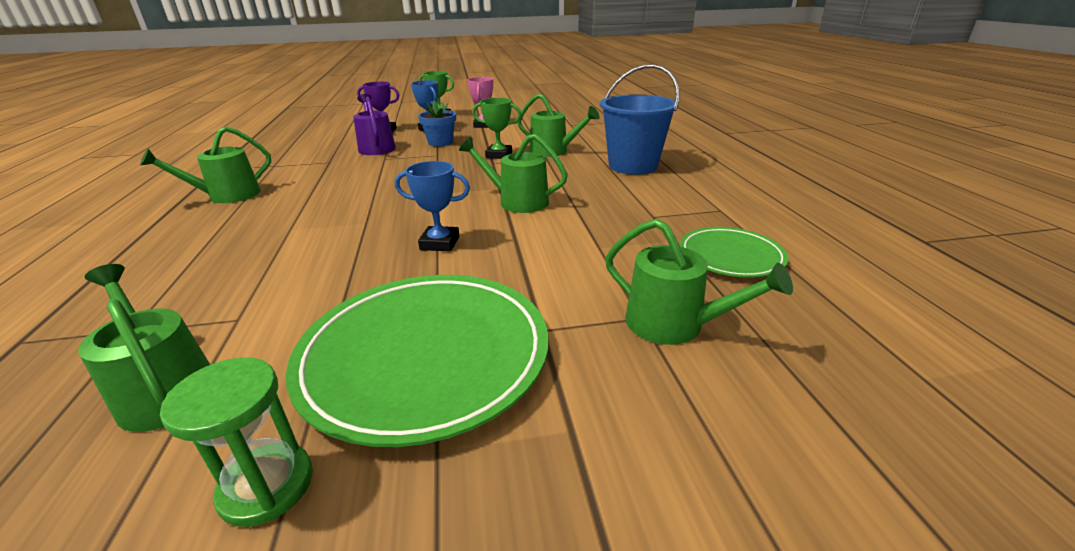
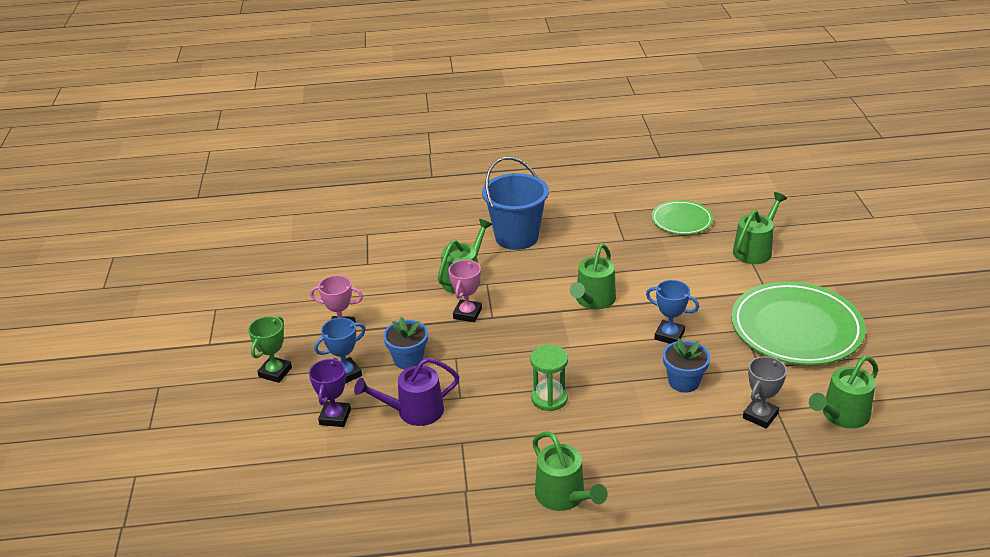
camera: 85 degrees left, 5 degrees up
green hourglass [160,357,313,527] -> green hourglass moved to [530,345,568,411]
blue trophy [395,161,470,251] -> blue trophy turned 75 degrees counterclockwise [646,280,699,344]
green trophy [472,98,521,159] -> pink trophy [448,260,482,322]
none -> blue flower pot [663,338,710,393]
none -> grey trophy [743,356,787,429]

